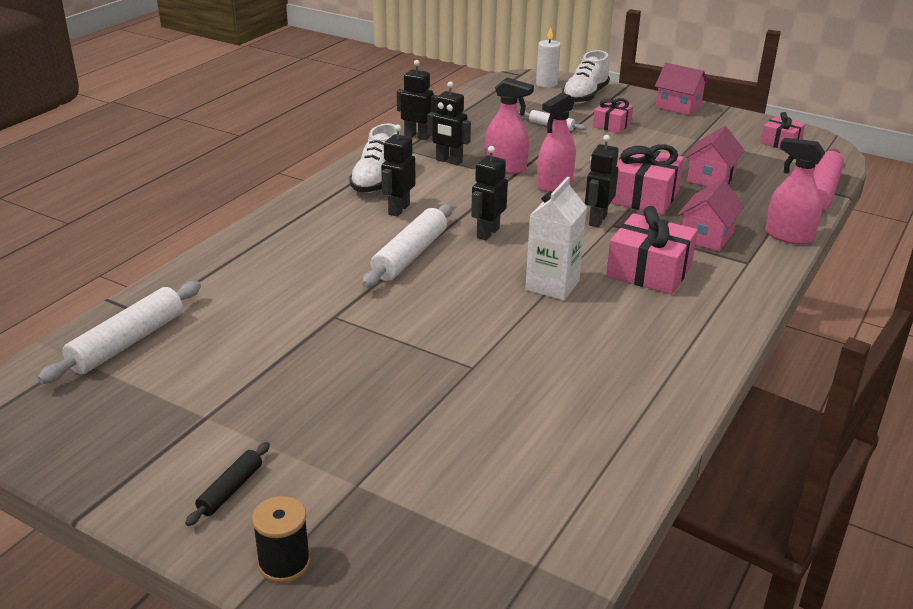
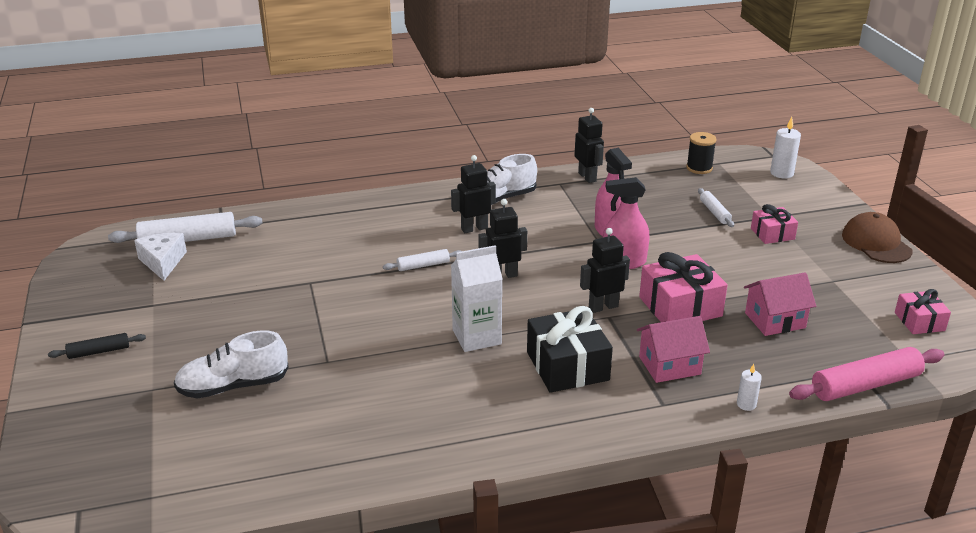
camera: 45 degrees right, 0 degrees up
black spool [252,496,310,583] -> black spool moved to [686,132,717,174]
white rolling pin [362,204,452,288] -> white rolling pin [383,249,462,271], size x0.53
black robot [427,81,471,165] -> none
white shoe [562,50,610,104] -> white shoe moved to [174,331,289,398]
pink gift [606,206,698,294] -> black gift [527,306,613,393]
pink house [655,63,708,115] -> brown cap [842,212,913,263]
pink spray bottle [765,138,826,245] -> white candle [737,364,762,411]
none -> white cheese [134,233,187,281]

